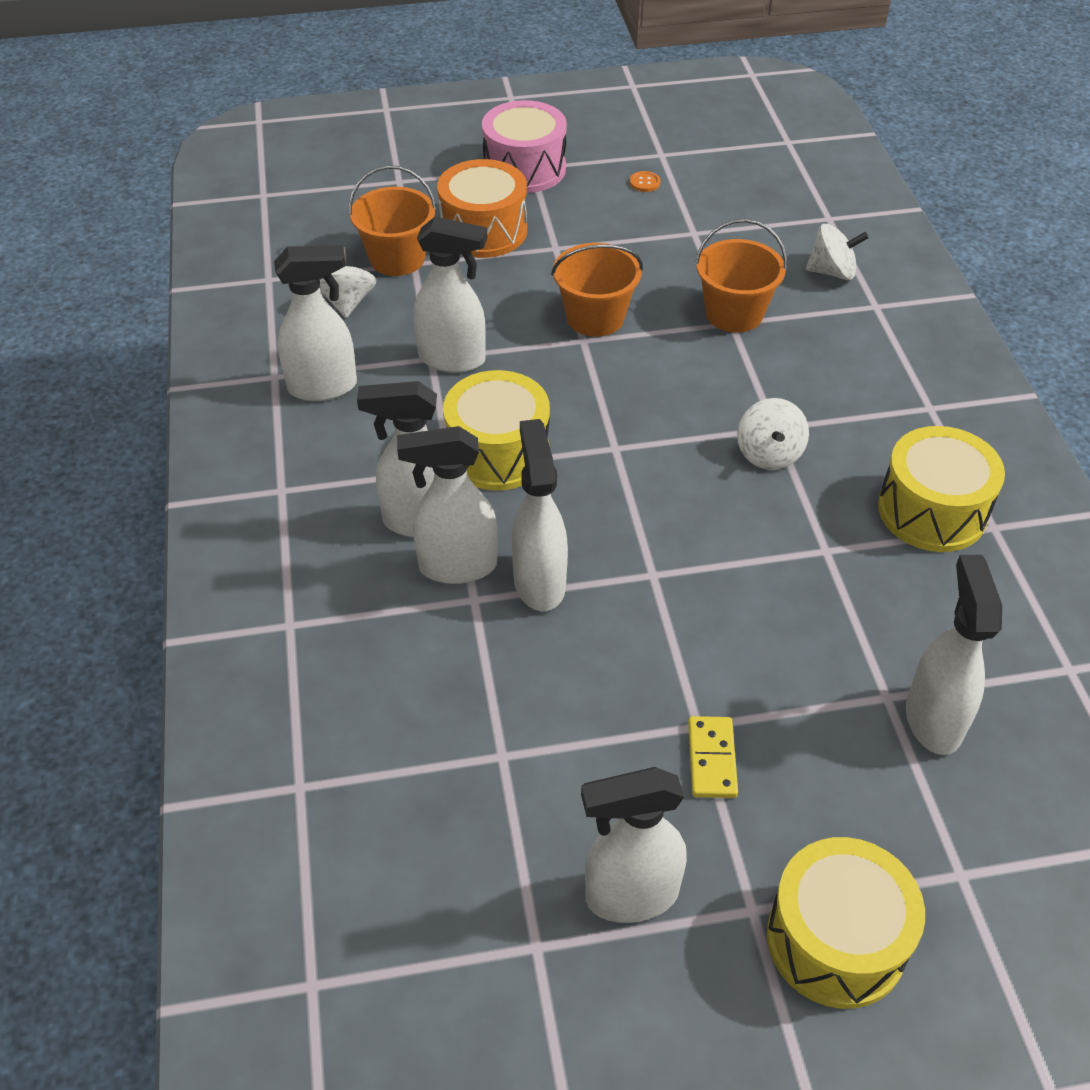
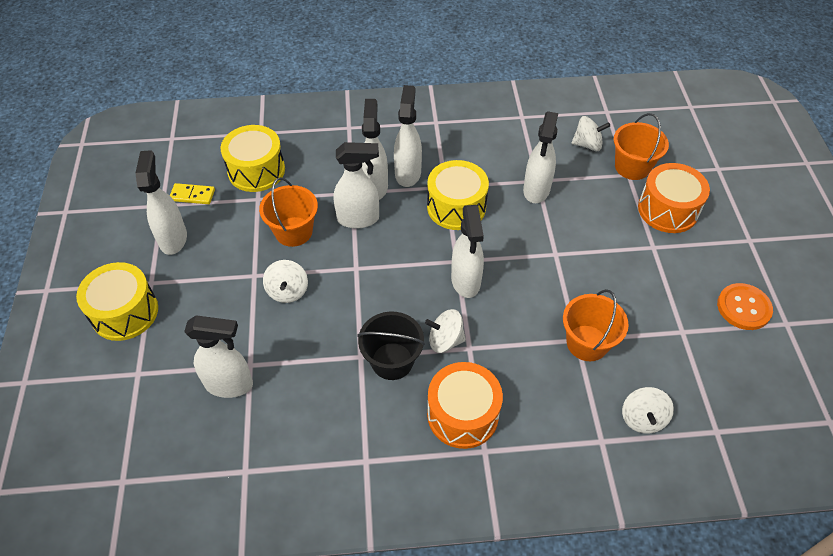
camera: 95 degrees right, 5 degrees up
white spray bottle [274,245,357,401] -> white spray bottle moved to [451,205,484,298]
pink drum [482,100,567,193] -> none
orange bucket [551,243,643,337] -> orange bucket moved to [259,177,318,247]
orange button [630,171,660,192] -> orange button [717,283,773,330], size x2.17
yellow domino [688,716,738,798] -> yellow domino moved to [170,183,215,204]
yellow drum [878,426,1005,552] -> yellow drum moved to [221,125,285,192]
none -> white spinning top [263,260,308,303]
none -> black bucket [357,312,425,380]
none -> orange drum [427,362,503,449]

